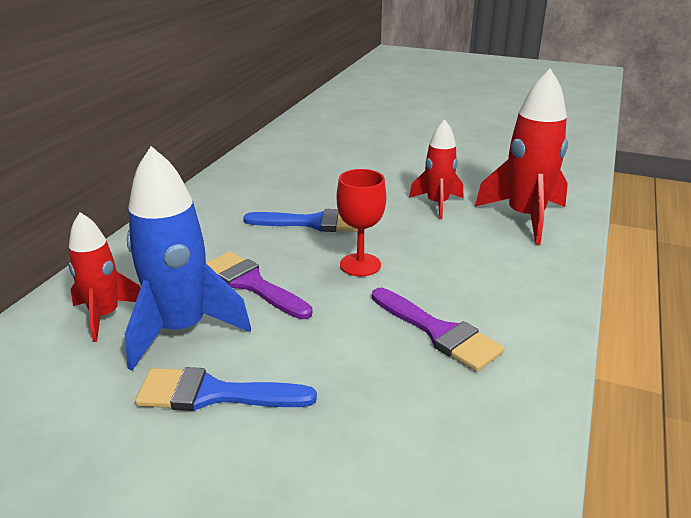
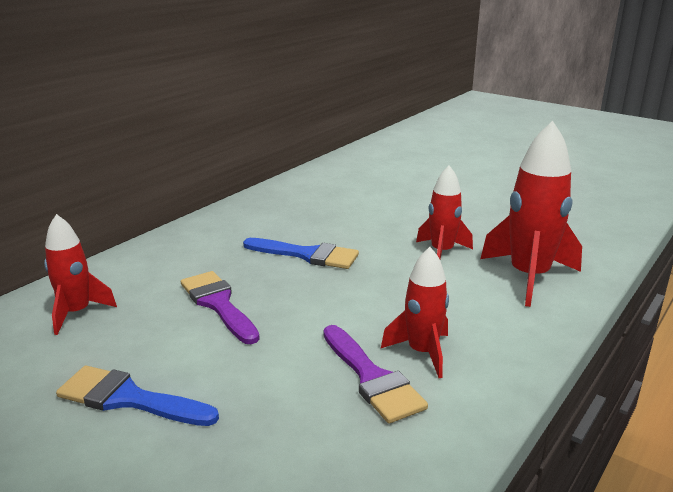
camera: 15 degrees right, 5 degrees down
blue rocket [125,146,251,371] -> none
red goblet [337,169,386,276] -> none
none -> red rocket [381,247,449,378]

